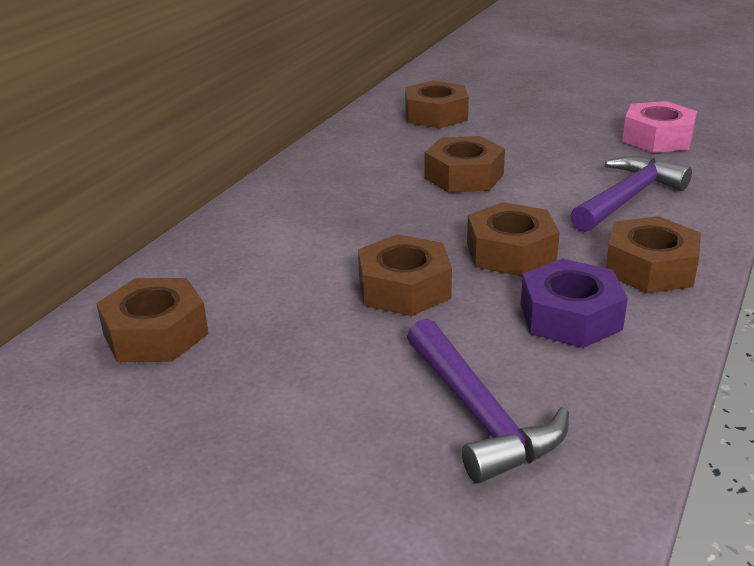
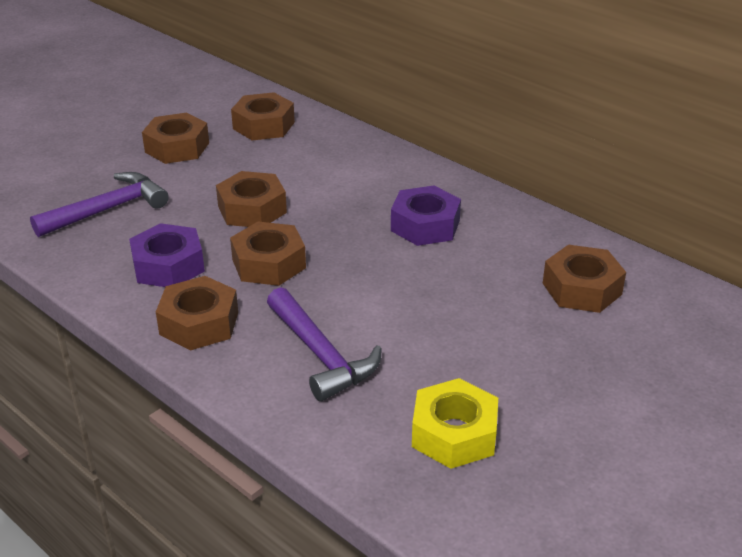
camera: 105 degrees right, 5 degrees up
purple hammer [407,319,569,484] -> purple hammer turned 150 degrees clockwise [30,172,169,237]
brown nut [424,136,505,193] -> brown nut moved to [142,113,209,164]
pink nut [622,101,697,153] -> yellow nut [412,378,498,469]
none -> purple nut [391,186,461,246]

